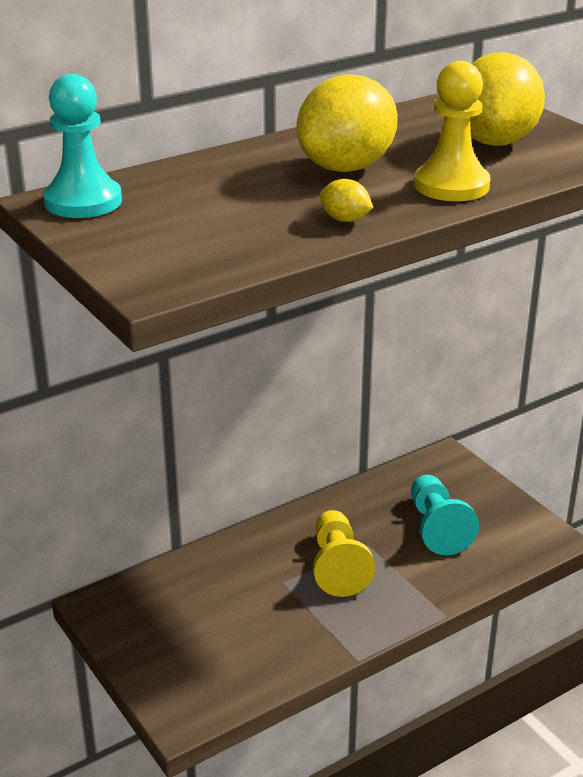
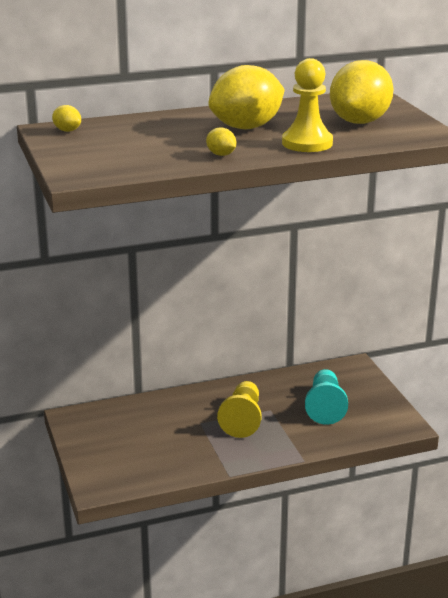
camera: 15 degrees right, 5 degrees down
turquoise pawn [43,74,122,218] -> yellow lemon [52,105,81,132]

